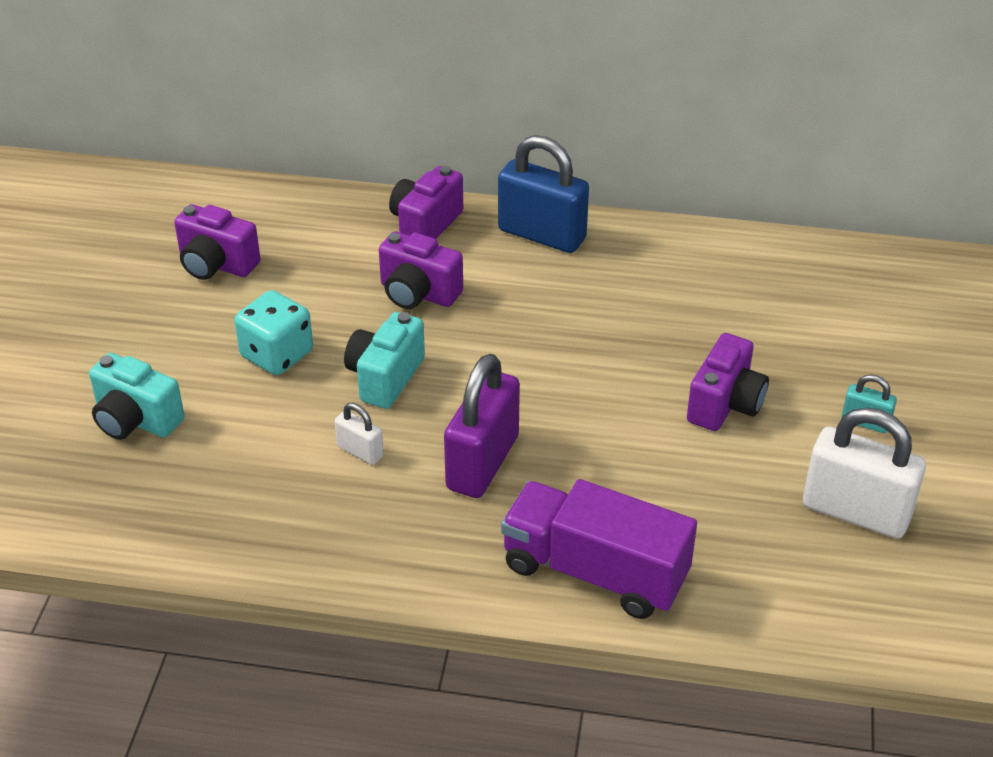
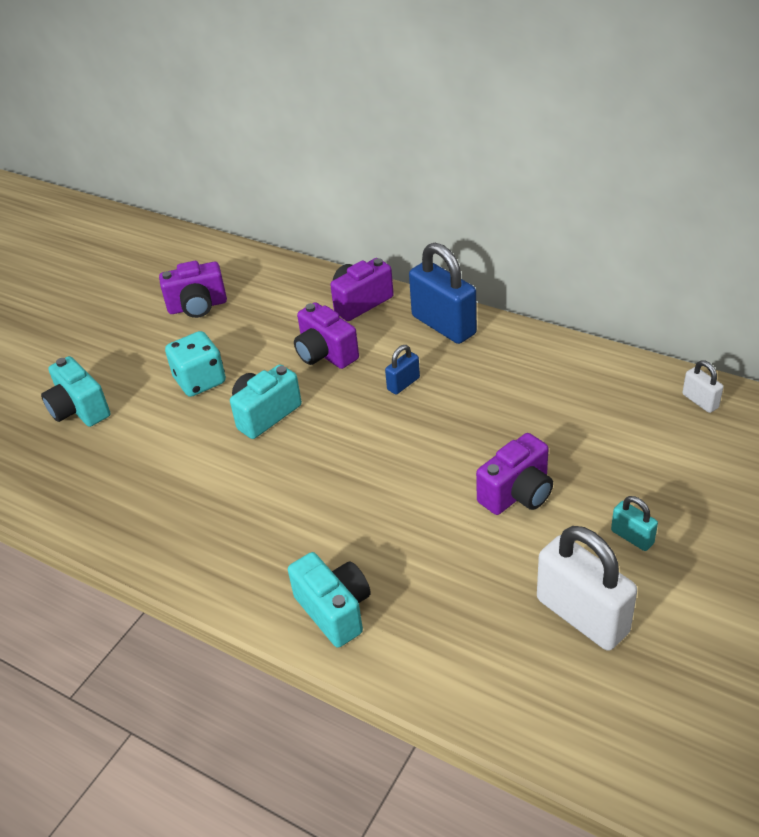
camera: 25 degrees right, 0 degrees up
purple camera [174,204,260,280] -> purple camera turned 60 degrees counterclockwise [159,261,227,318]
white padlock [335,403,384,465] -> white padlock moved to [682,360,723,413]
purple padlock [444,354,520,498] -> none
purple truck [501,479,697,619] -> turquoise camera [288,552,371,648]
none -> blue padlock [385,345,420,395]

